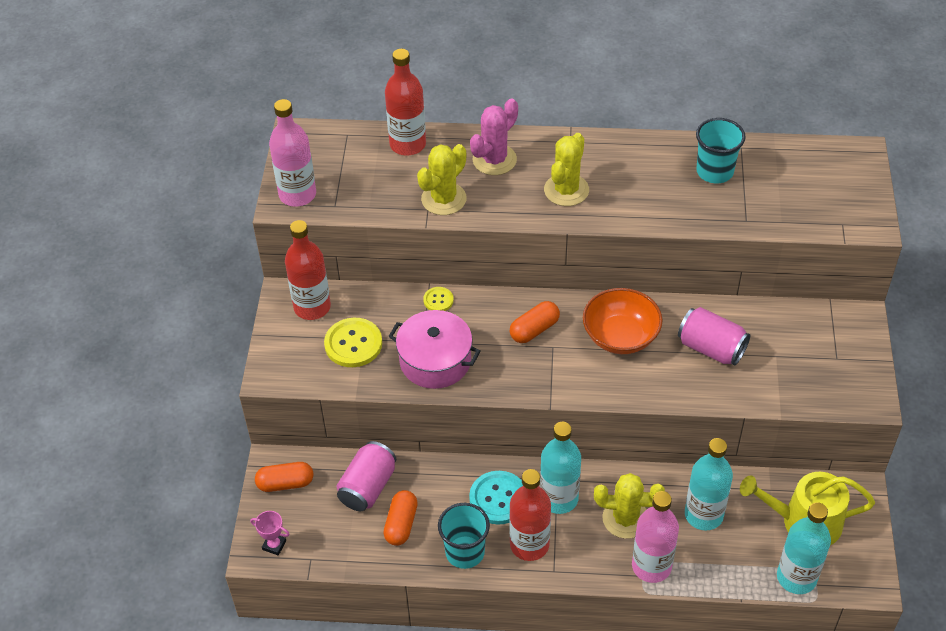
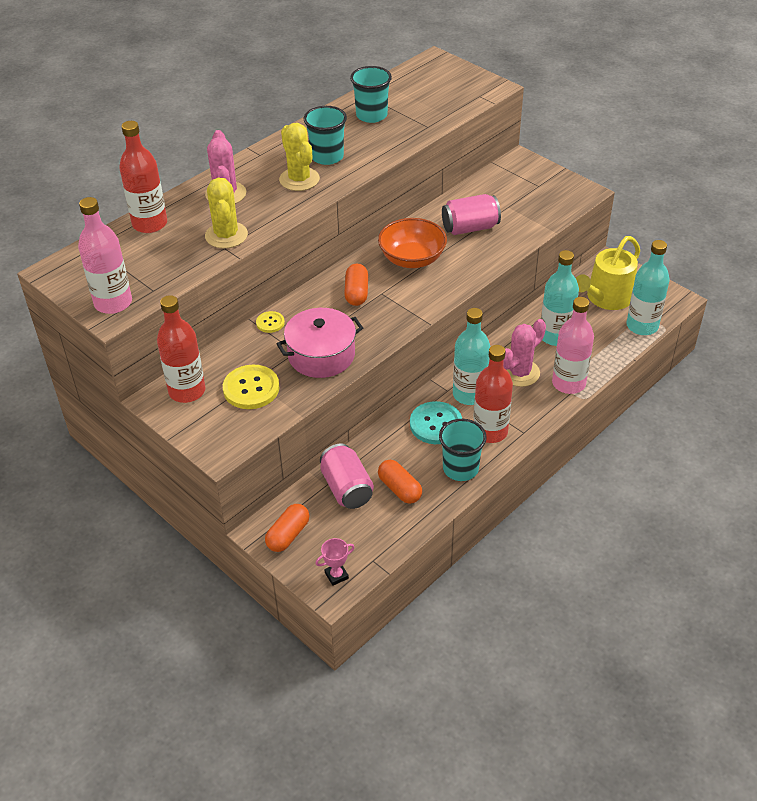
camera: 50 degrees left, 5 degrees down
yellow cactus [594,473,665,539] -> pink cactus [503,319,546,387]
none -> turquoise cup [304,106,347,165]

